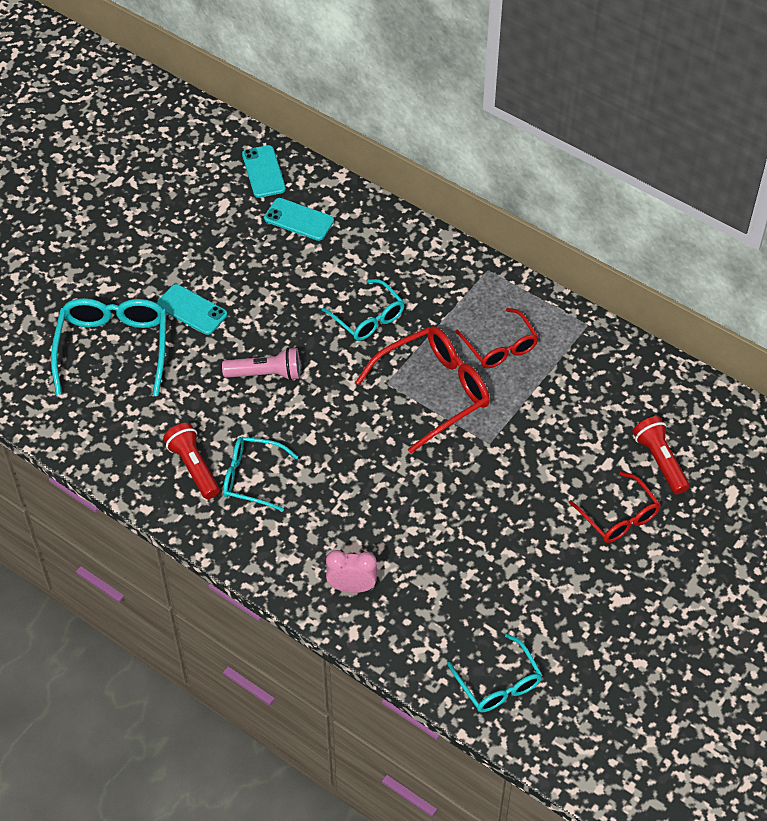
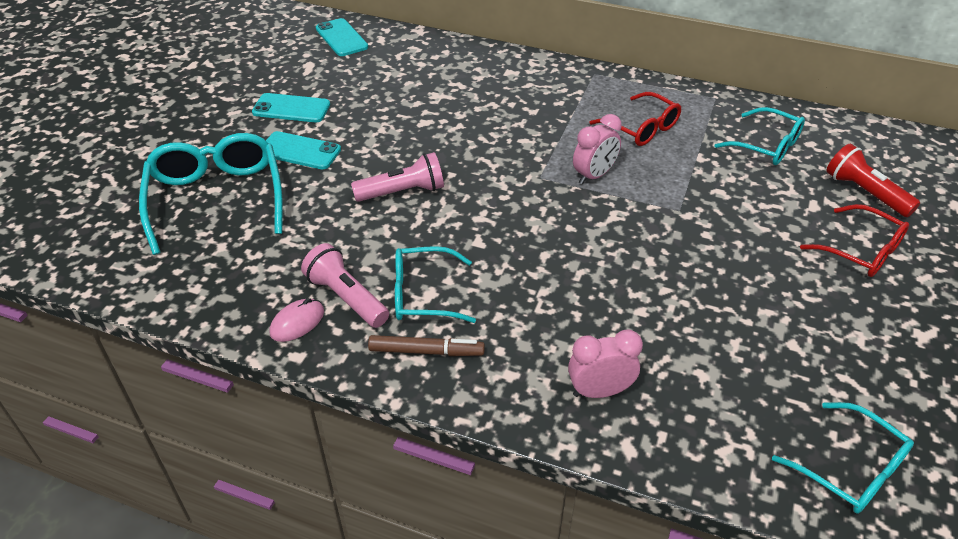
camera: 15 degrees left, 10 degrees down
red flashlight [163,423,220,499] -> pink flashlight [301,243,389,328]
turquoise phone [264,198,334,241] -> turquoise phone moved to [252,93,330,122]
turquoise glasses [322,279,405,341] -> turquoise glasses moved to [714,107,805,165]
red glasses [355,326,490,453] -> pink clock [573,114,622,184]
none -> pink mouse [270,298,324,342]
none -> brown marker [368,335,485,356]

